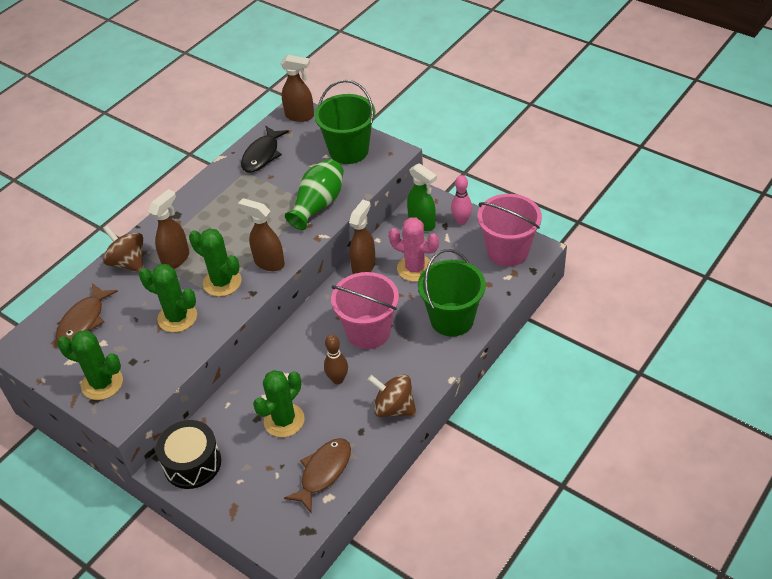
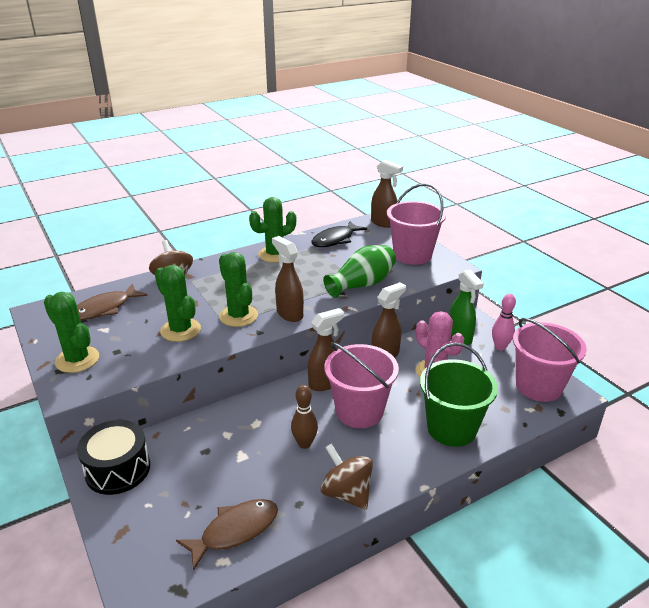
camera: 20 degrees right, 15 degrees down
brown spray bottle [148,189,189,269] -> brown spray bottle moved to [308,308,344,391]
green cactus [253,370,304,437] -> green cactus moved to [249,197,296,263]
green bucket [314,80,375,164] -> pink bucket [387,183,446,265]

